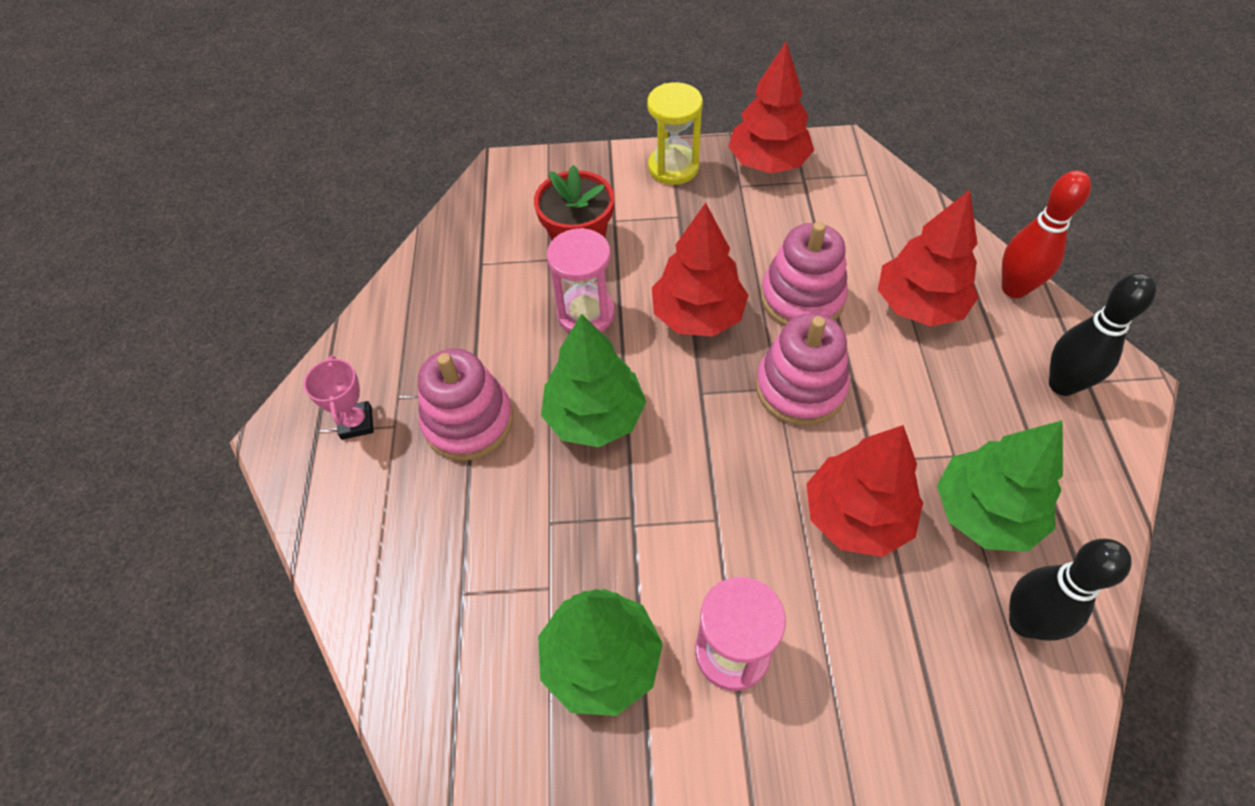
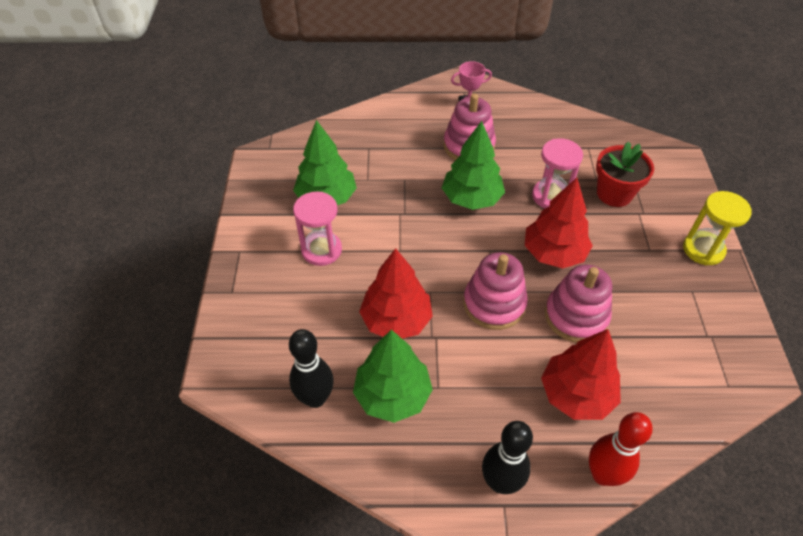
camera: 90 degrees right, 5 degrees down
red tree [728,41,814,173] -> none

